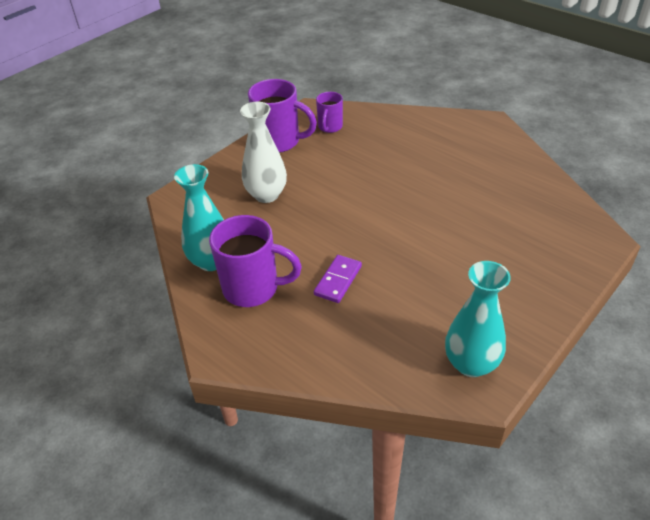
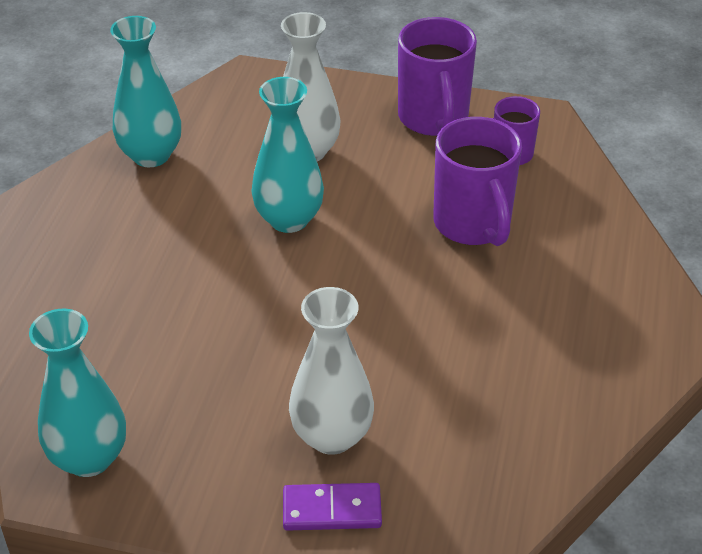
camera: 60 degrees right, 0 degrees up
purple mug [209,215,302,307] -> purple mug moved to [433,117,522,246]
purple domino [314,255,362,303] -> purple domino moved to [283,483,382,531]
none -> turquoise vase [252,77,324,233]
none -> white vase [289,287,374,455]

